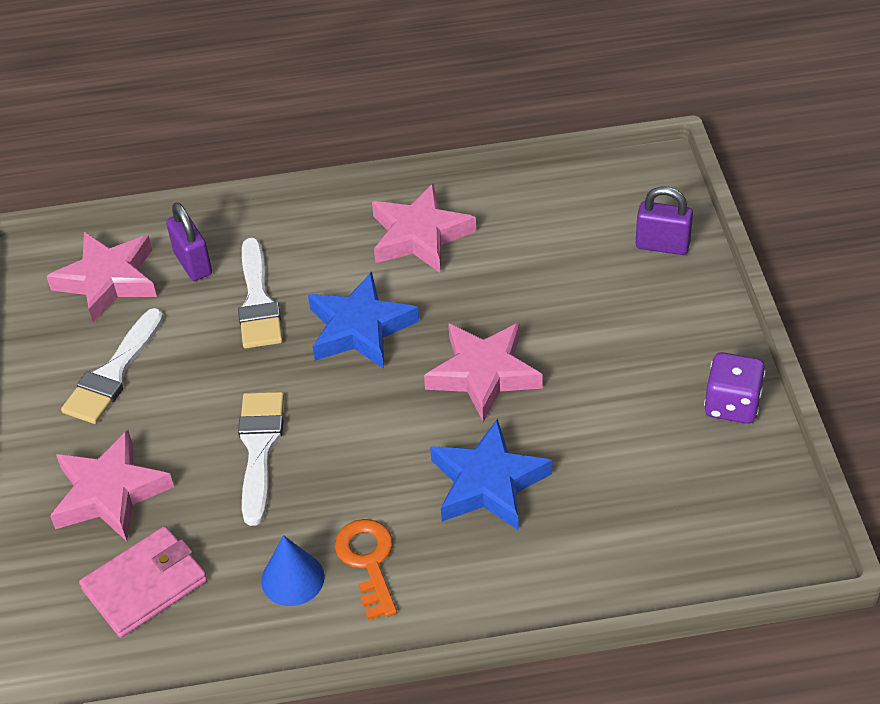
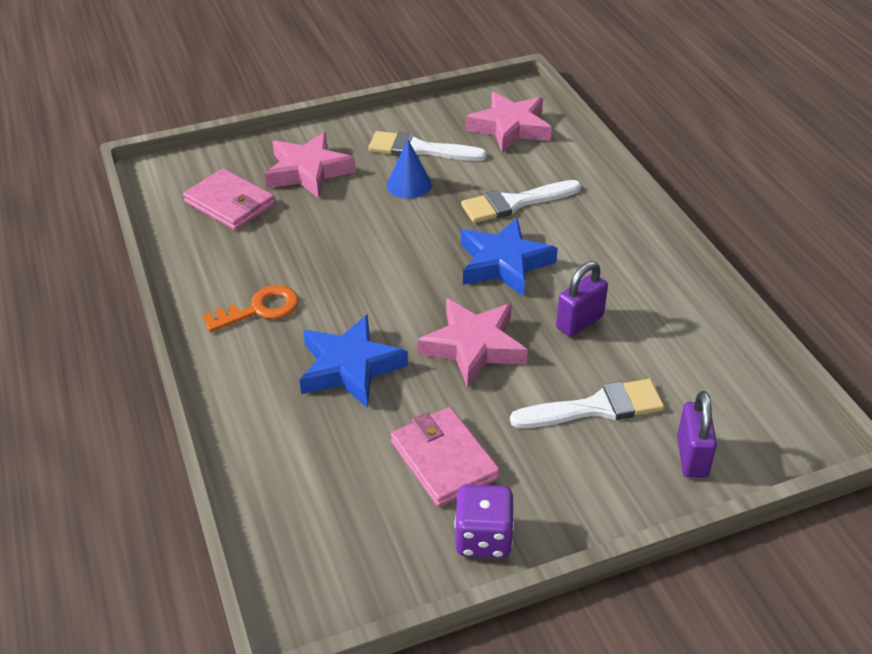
camera: 75 degrees right, 5 degrees down
purple padlock [166,202,212,281] -> purple padlock moved to [556,261,608,337]
white brush [238,392,284,526] -> white brush moved to [510,379,664,428]
blue cone [261,535,325,606] -> blue cone moved to [387,140,432,199]
pink star [372,183,476,273] -> none
none -> pink wallet [391,407,500,507]

